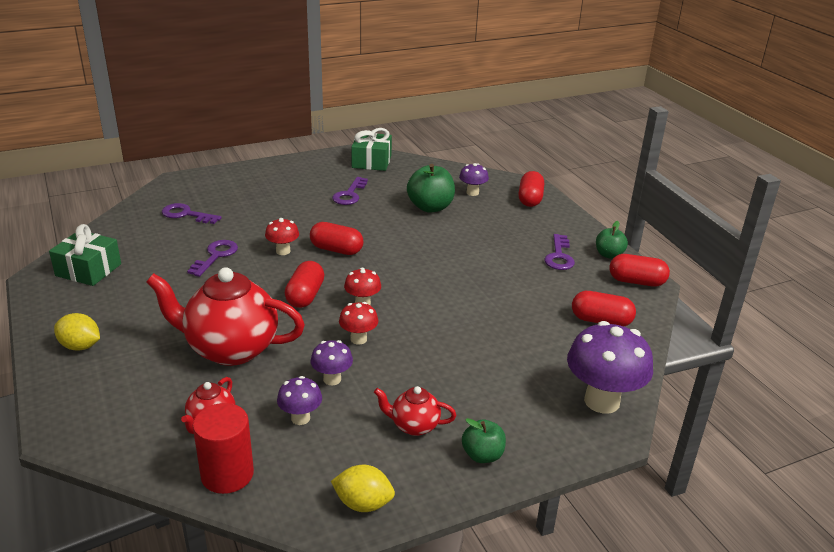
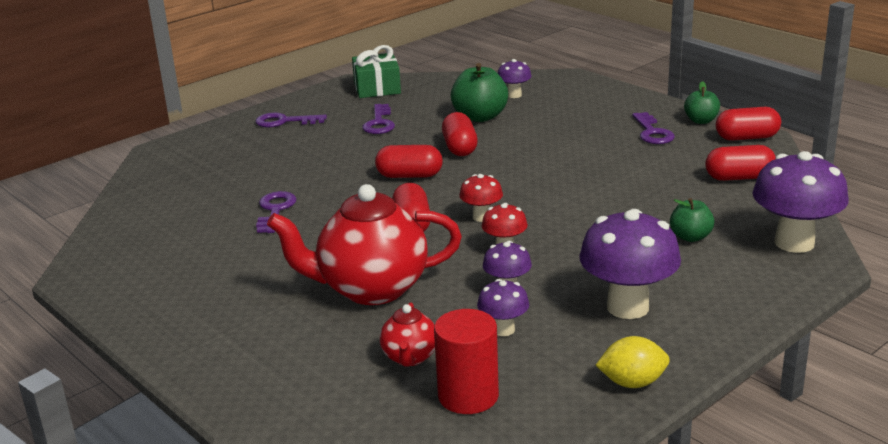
camera: 15 degrees left, 5 degrees down
green gift [49,224,121,286] -> none
yellow lemon [54,313,100,351] -> none
purple key [162,203,222,224] -> purple key moved to [256,113,327,127]
red mushroom [265,218,299,255] -> none
red teapot [374,386,456,436] -> purple mushroom [579,209,681,319]
green apple [462,418,506,463] -> green apple moved to [670,198,715,242]
red capsule [518,171,544,207] -> red capsule moved to [442,112,478,156]

